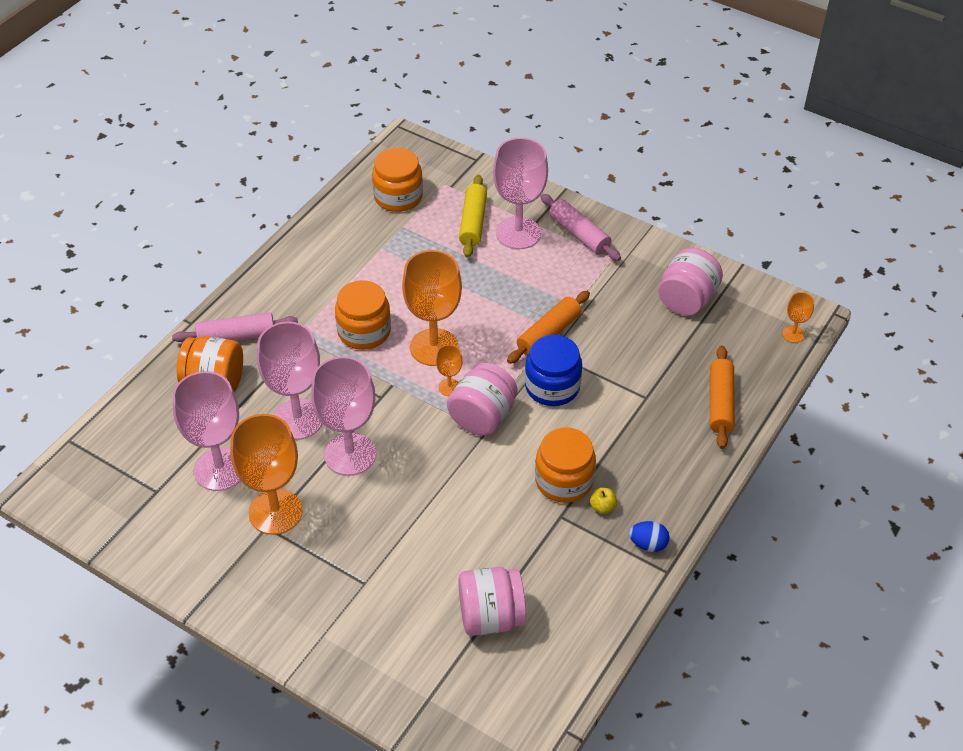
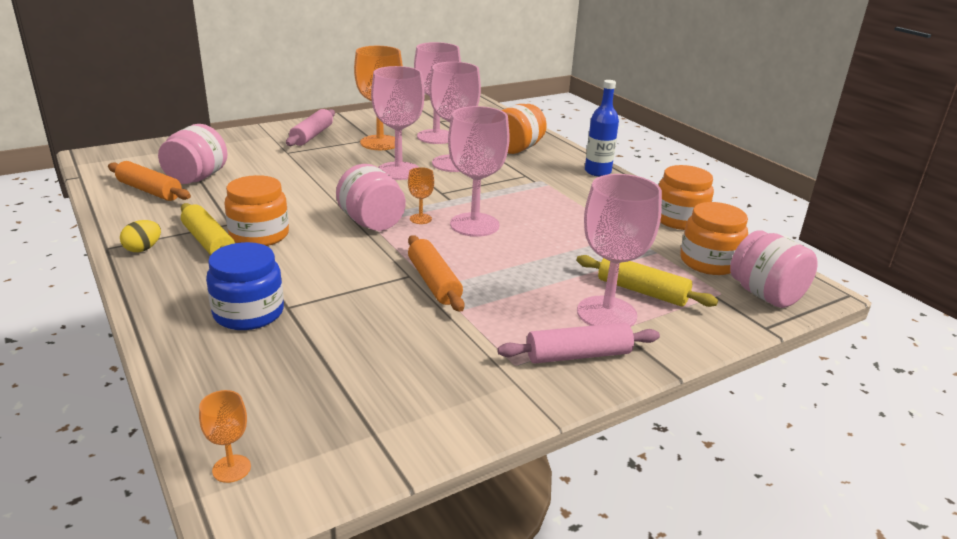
camera: 115 degrees right, 20 degrees down
pink rolling pin [172,312,298,342] -> pink rolling pin moved to [286,109,335,146]
orange jar [335,280,391,350] -> orange jar moved to [658,165,714,230]
orange goblet [402,250,462,366] -> pink goblet [448,106,510,237]
blue jar [525,335,582,406] -> blue jar moved to [206,242,284,330]
yellow apple [590,488,617,514] -> yellow rolling pin [181,203,235,255]
blue egg [629,521,670,552] -> yellow egg [120,220,161,252]
pink jar [658,248,723,315] -> pink jar moved to [730,231,818,308]
orange rolling pin [710,346,735,449] -> orange rolling pin moved to [108,161,191,201]
none -> blue bottle [585,80,619,176]

